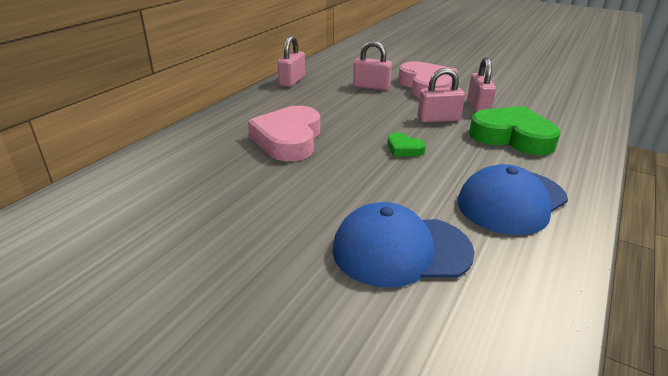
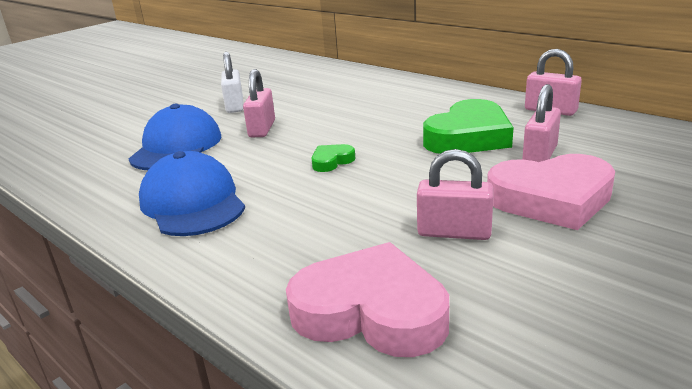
camera: 105 degrees right, 5 degrees down
pink heart [248,106,320,161] -> pink heart moved to [286,242,449,357]
pink padlock [417,68,465,122] -> pink padlock moved to [243,69,275,137]
green heart [469,106,561,155] -> green heart moved to [423,99,513,154]
none -> white padlock [221,52,243,113]

